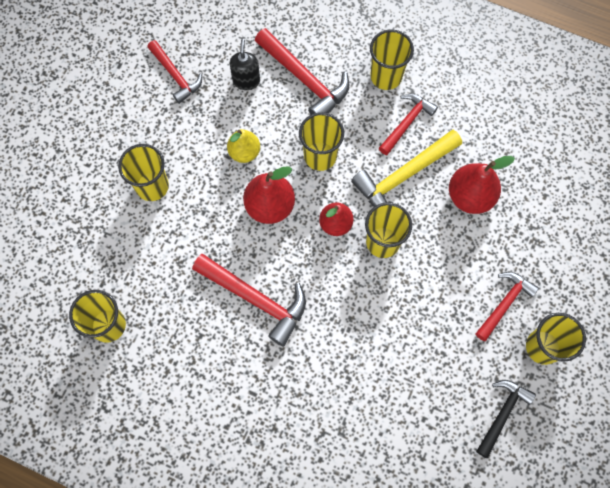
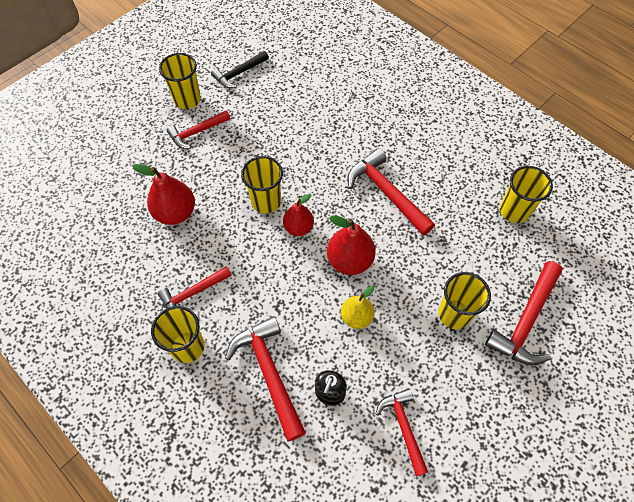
camera: 160 degrees left, 10 degrees down
yellow cup [299,112,344,171] -> none
yellow hammer [351,130,462,207] -> none
none -> red hammer [485,261,563,365]

